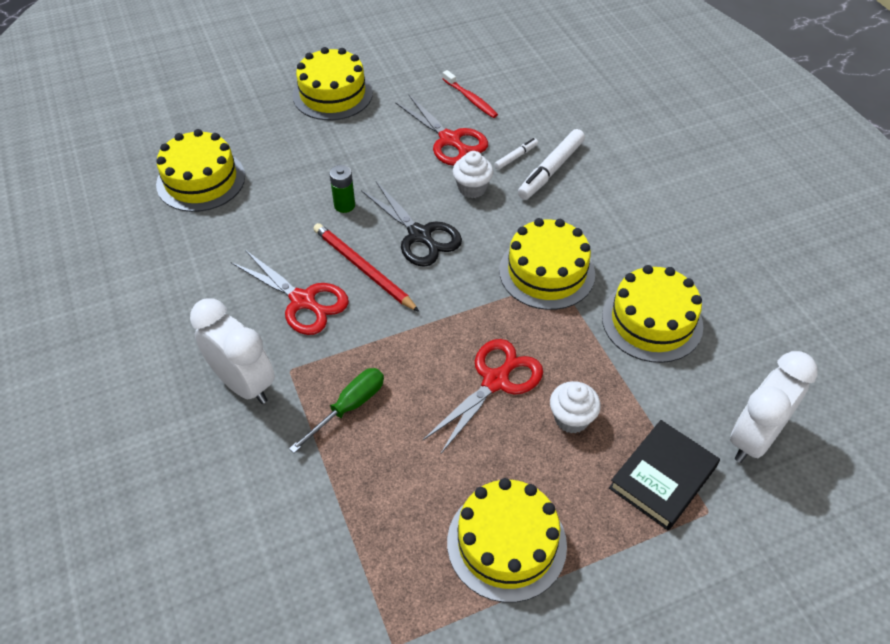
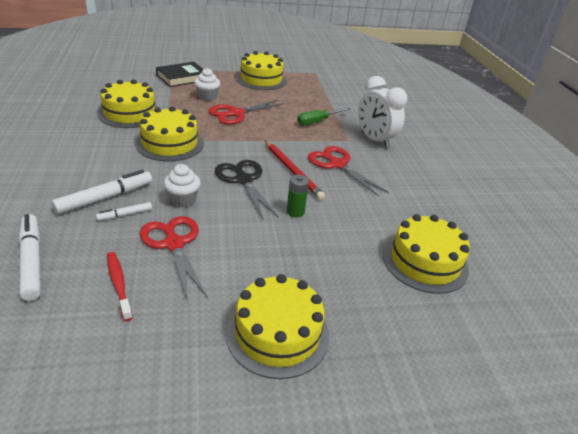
camera: 170 degrees left, 15 degrees down
white clock [730,351,818,463] -> none
none -> white marker [19,214,41,301]

